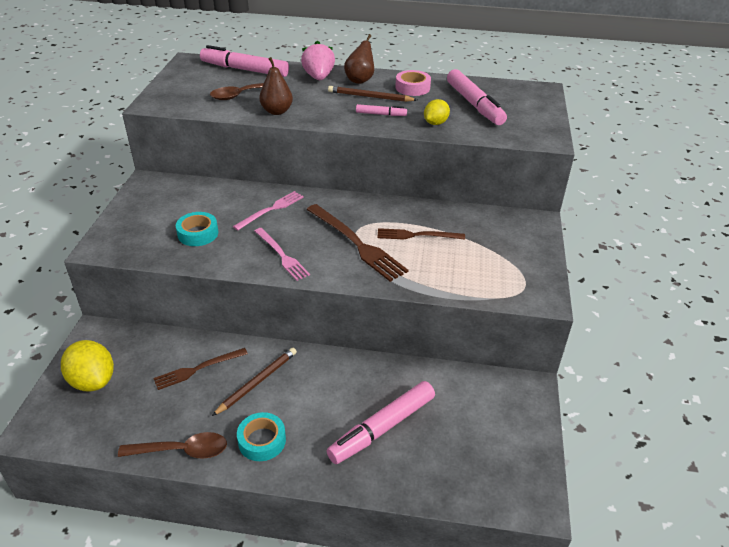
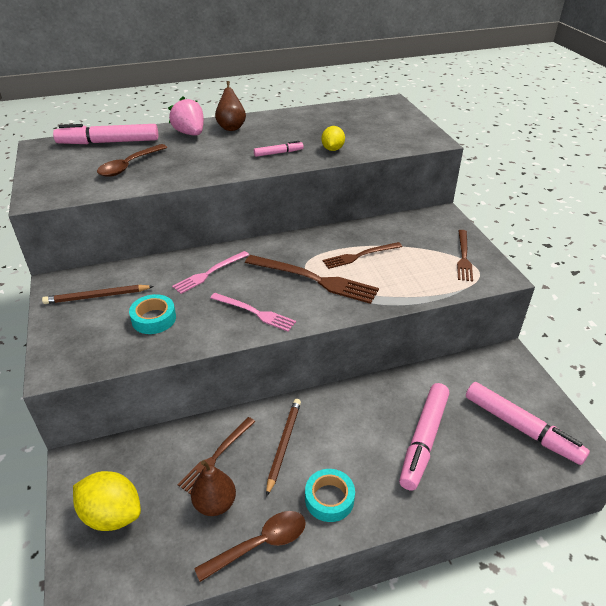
camera: 25 degrees left, 0 degrees up
pink fork [233,191,304,230] -> pink fork turned 150 degrees counterclockwise [172,251,249,294]
brown pear [259,57,293,115] -> brown pear moved to [191,460,236,516]
brown pencil [328,86,417,102] -> brown pencil moved to [42,285,154,304]
pink tape [395,70,431,96] -> none
pink marker [447,69,507,125] -> pink marker moved to [466,382,590,465]
none -> brown fork [457,230,473,281]

